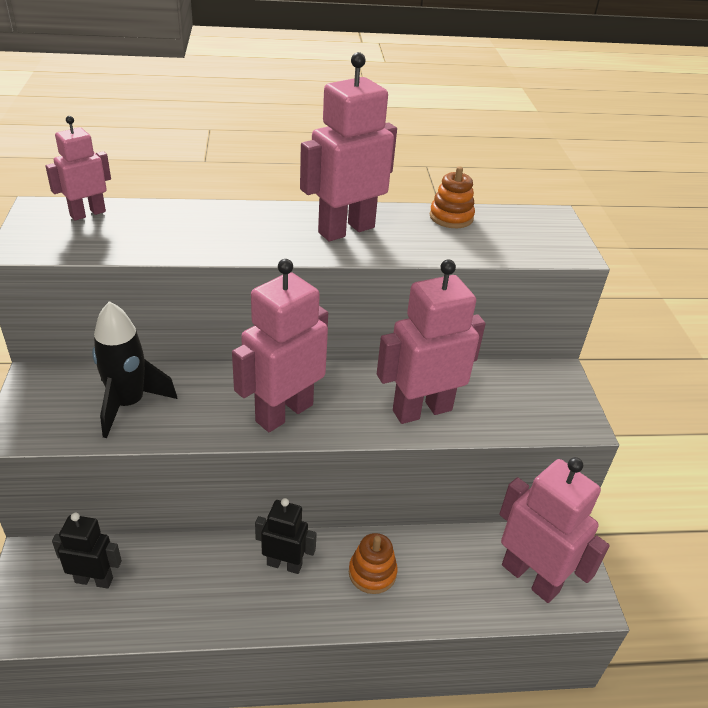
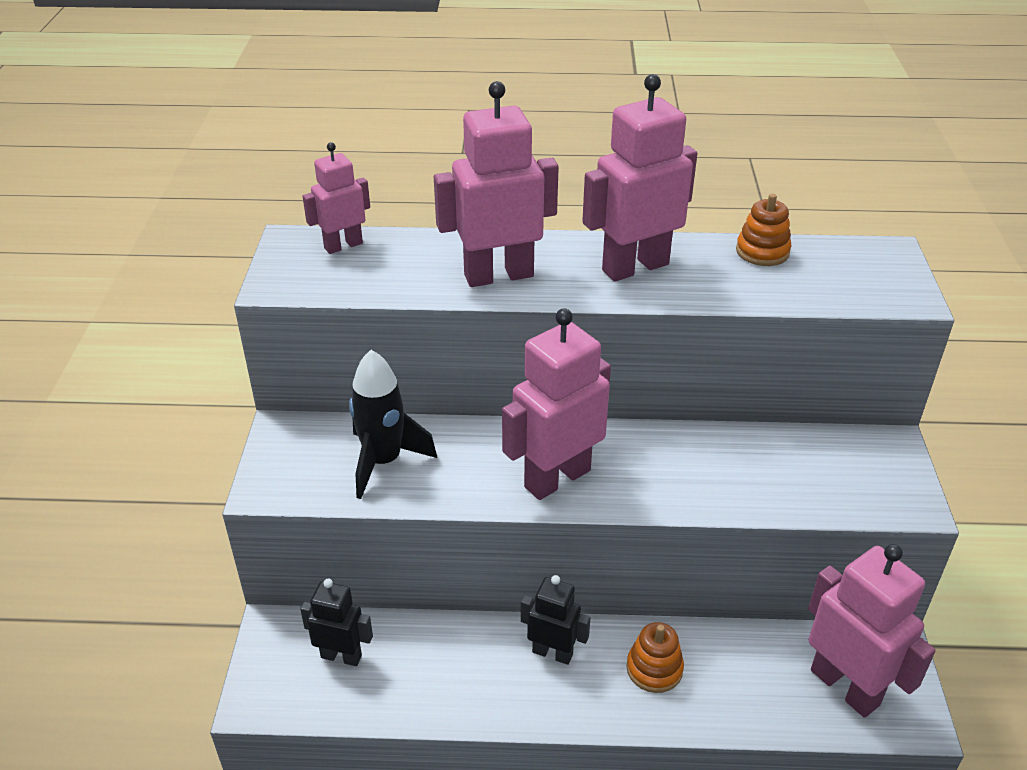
camera: 10 degrees right, 0 degrees up
pink robot [377,259,486,424] -> pink robot moved to [434,81,559,287]

